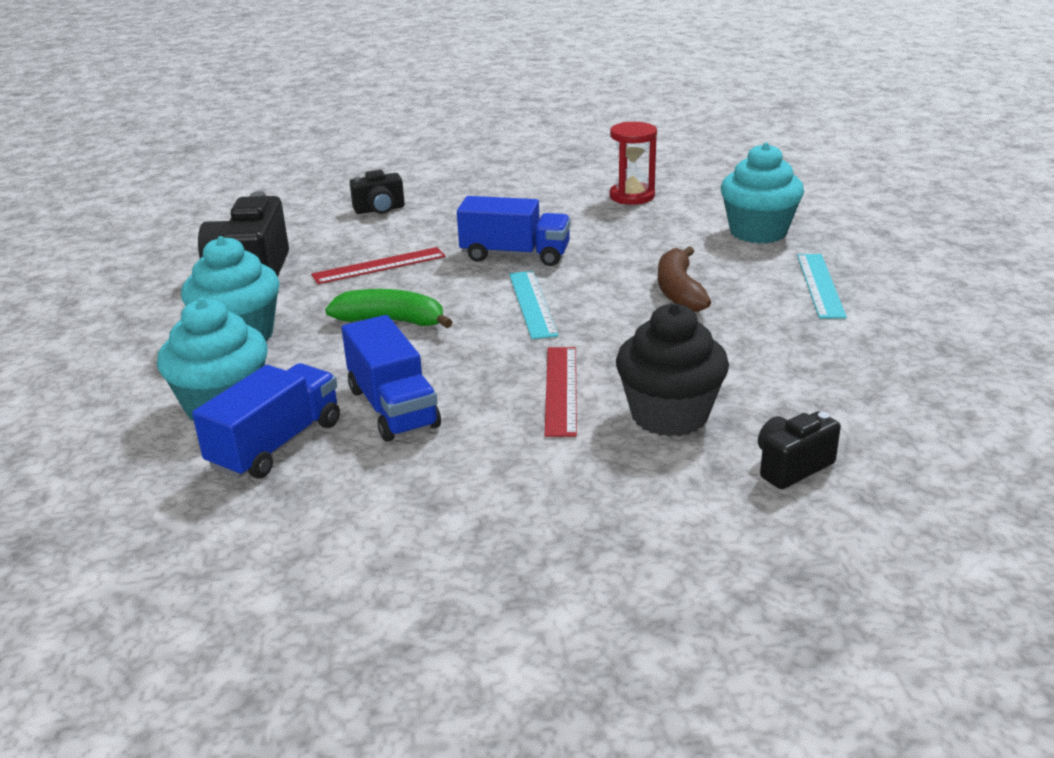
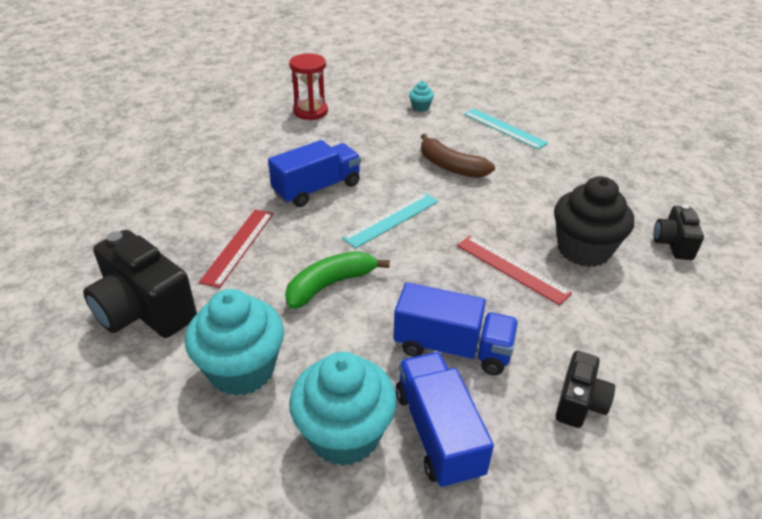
camera: 50 degrees left, 10 degrees up
black camera [350,170,405,214] -> black camera moved to [555,351,615,428]
turquoise ruler [509,271,559,339] -> turquoise ruler turned 75 degrees counterclockwise [342,192,438,248]
turquoise cupcake [721,143,804,244] -> turquoise cupcake [409,81,434,112], size x0.44

